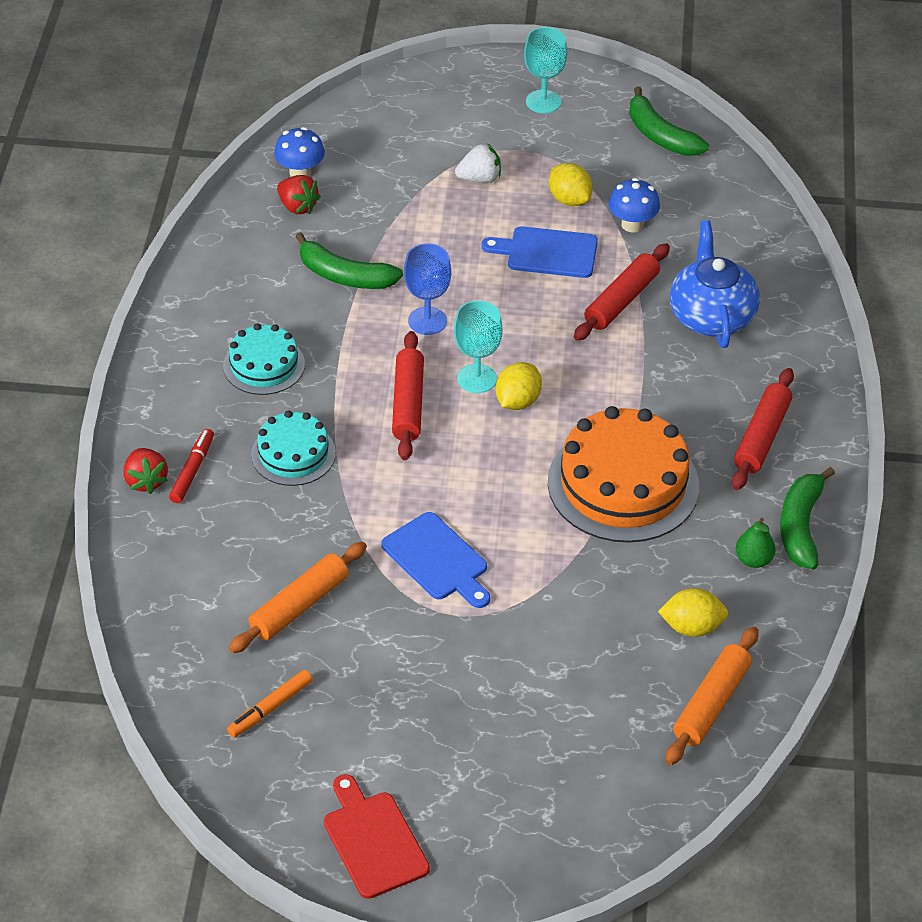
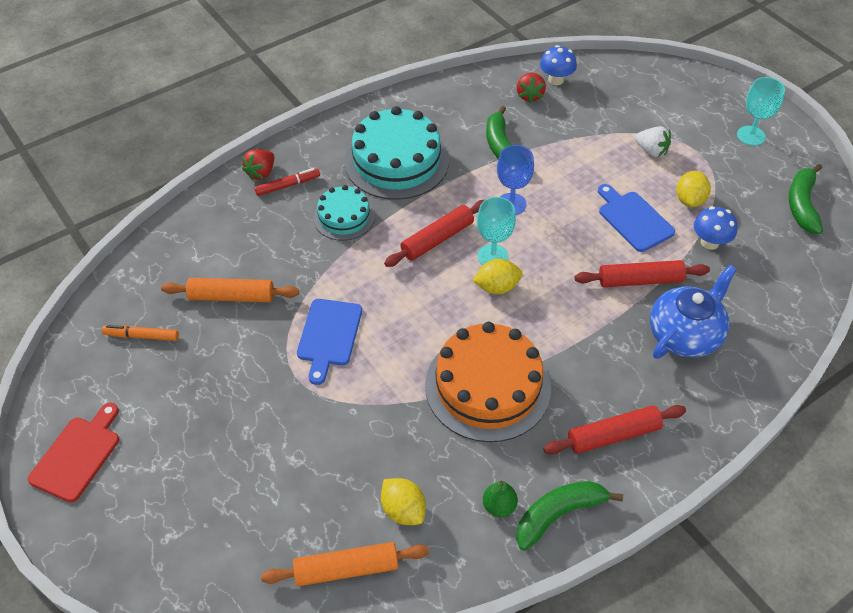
camera: 50 degrees right, 5 degrees up
turquoise cake [223,323,305,395] -> turquoise cake [344,106,449,200], size x1.78

